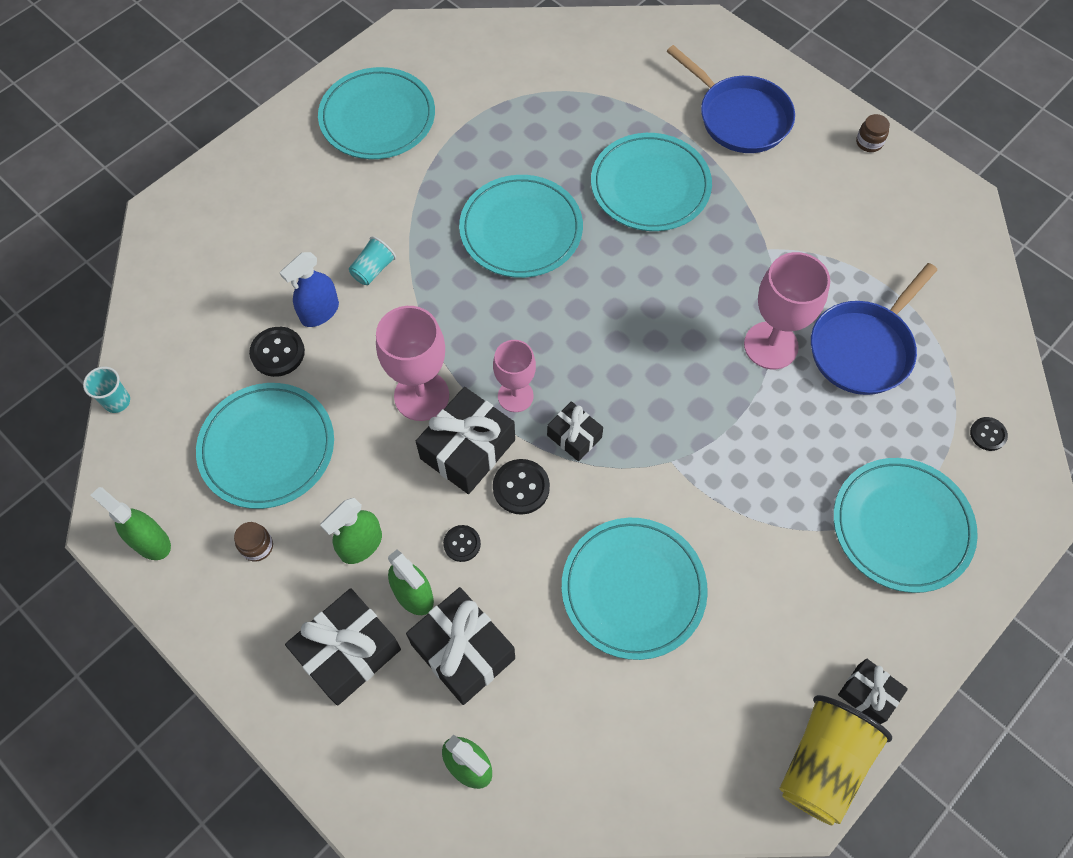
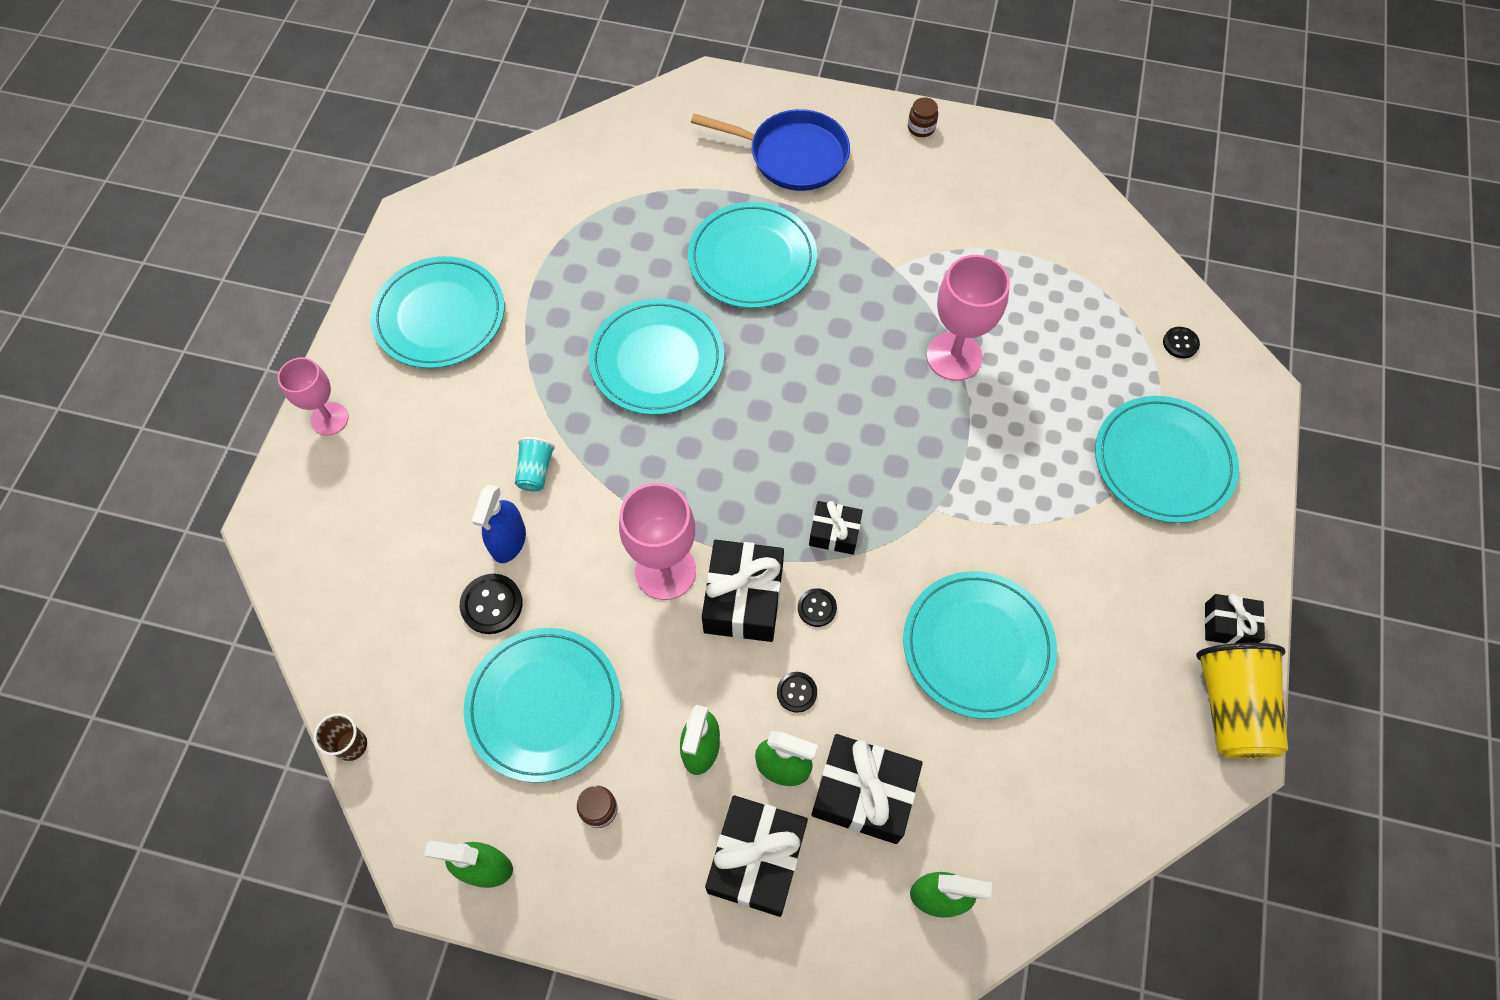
camera: 30 degrees left, 0 degrees up
turquoise cup [83,367,130,413] -> brown cup [314,713,367,761]
pink goblet [493,340,536,412] -> pink goblet moved to [278,357,349,436]
black button [493,459,550,515] -> black button [798,588,837,627], size x0.64
blue pan [811,263,937,395] -> none

